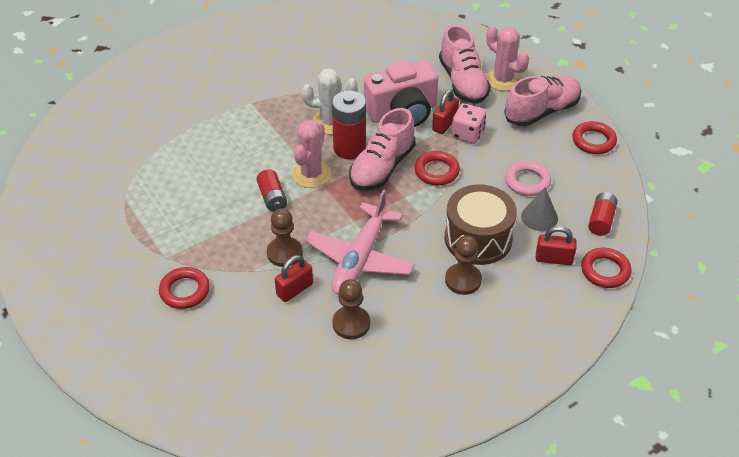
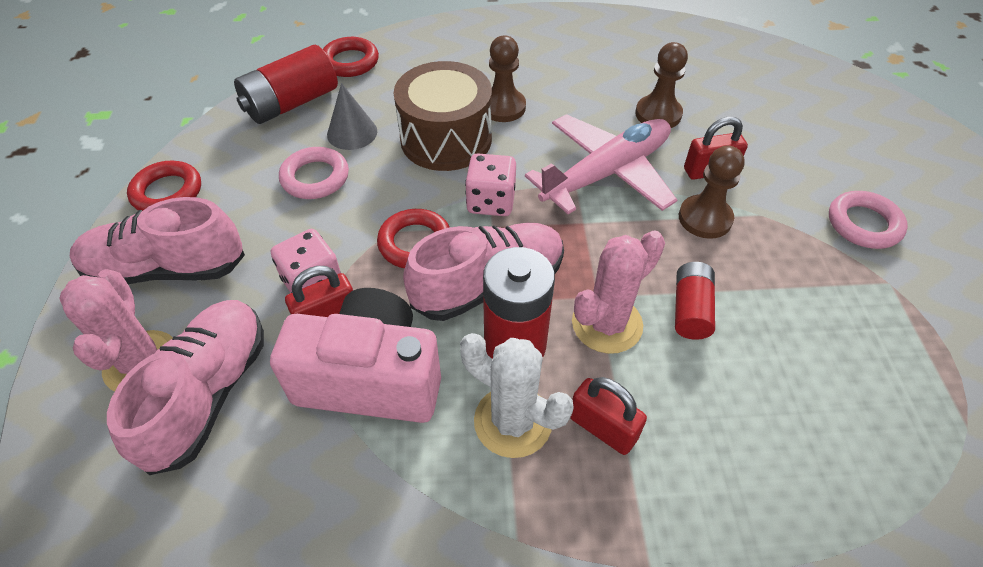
camera: 150 degrees left, 5 degrees up
red ring [159,267,210,309] -> pink ring [829,191,908,249]
red padlock [536,226,577,265] -> red padlock moved to [570,377,647,455]
red battery [588,192,618,236] -> red battery [234,45,338,124], size x1.63
none -> pink dice [465,153,516,216]

